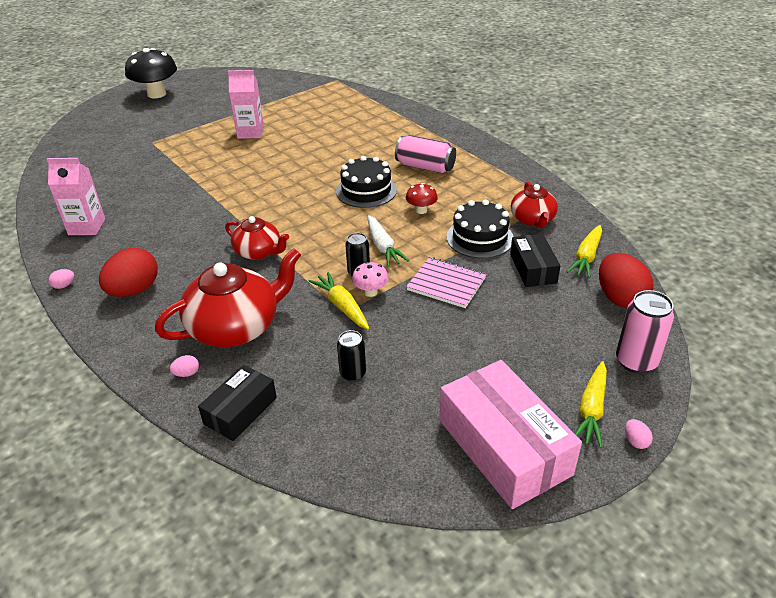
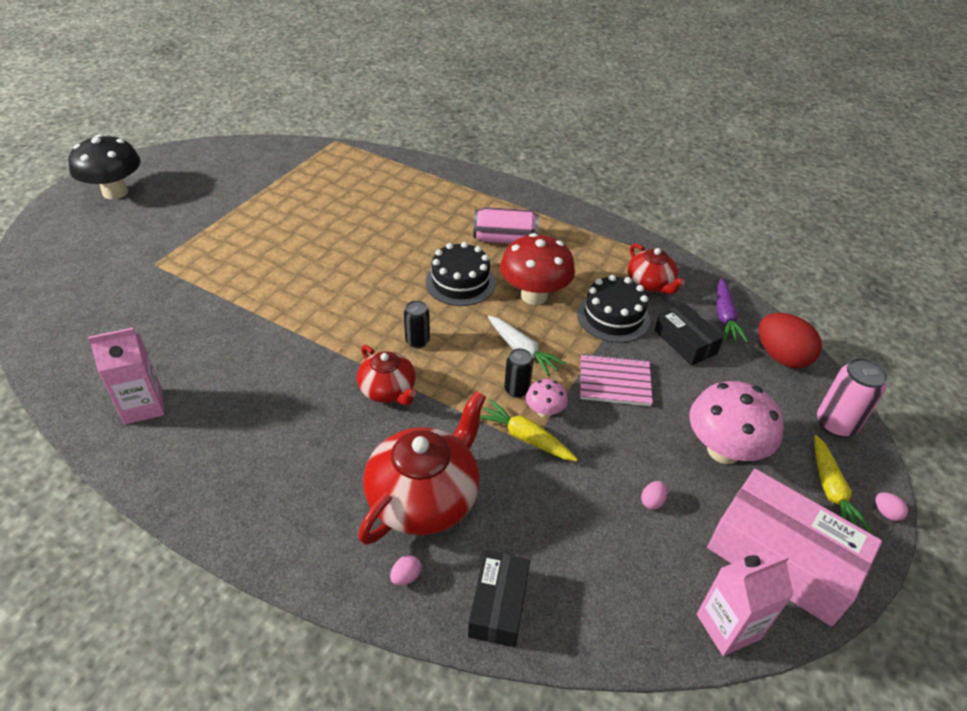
camera: 25 degrees left, 5 degrees up
pink egg [49,269,74,289] -> pink egg moved to [641,481,667,510]
red egg [99,247,158,297] -> none
red teapot [225,216,289,260] -> red teapot turned 45 degrees clockwise [357,345,416,405]
pink carton [228,70,264,139] -> pink carton moved to [697,552,794,656]
black can [337,330,366,382] -> black can moved to [404,300,430,348]
red mushroom [406,183,438,214] -> red mushroom [500,233,575,305], size x2.05
yellow carrot [567,225,602,278] -> purple carrot [717,278,748,343]
none -> pink mushroom [689,381,784,464]

